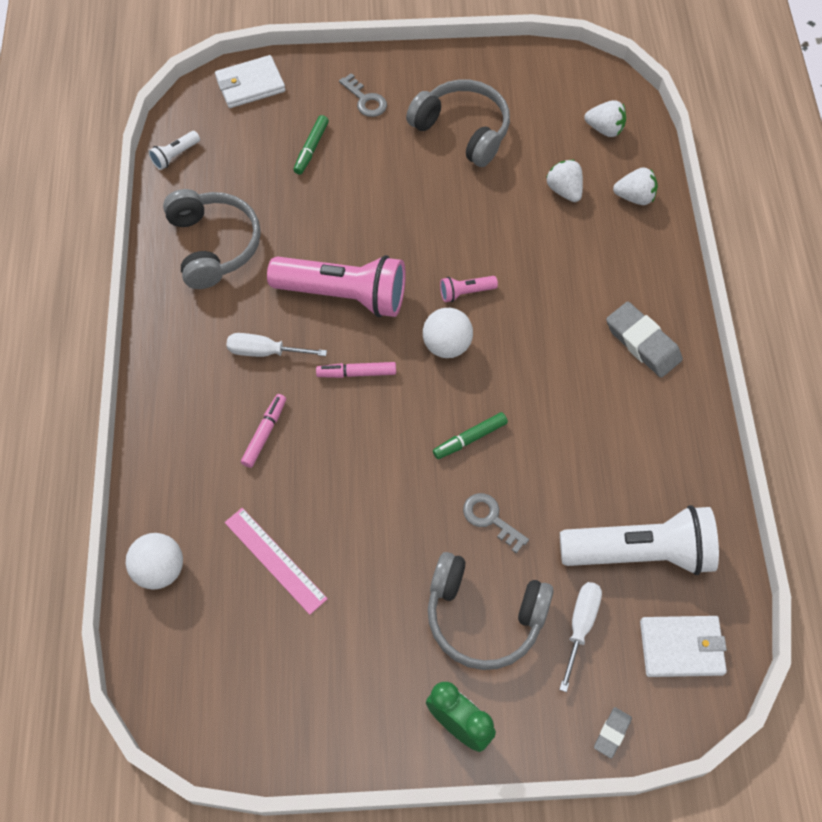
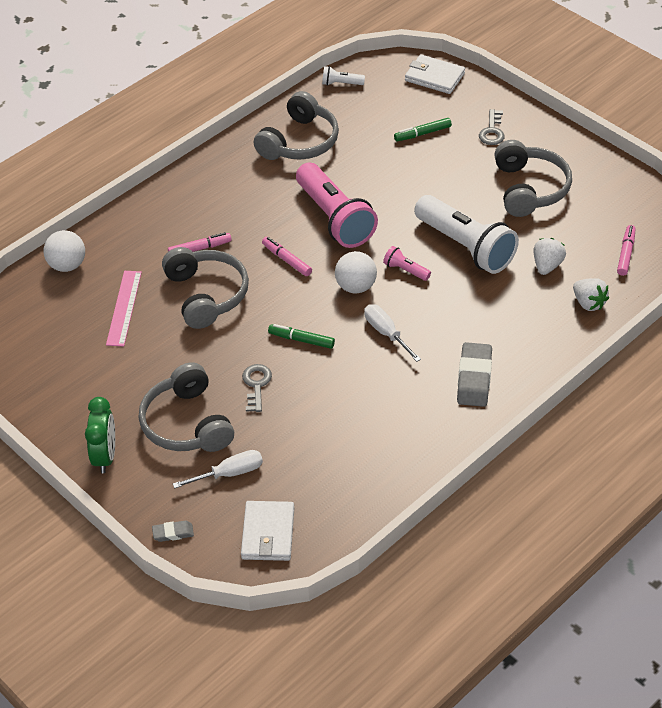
camera: 50 degrees right, 15 degrees down
white screwdriver [226,333,327,357] -> white screwdriver moved to [364,304,421,362]
white flashlight [560,505,719,575] -> white flashlight moved to [414,195,519,274]
white strawberry [584,100,626,137] -> pink marker [617,225,635,276]
white wallet [640,616,727,677] -> white wallet turned 45 degrees clockwise [241,501,294,561]
none -> grey headphones [162,247,249,329]

